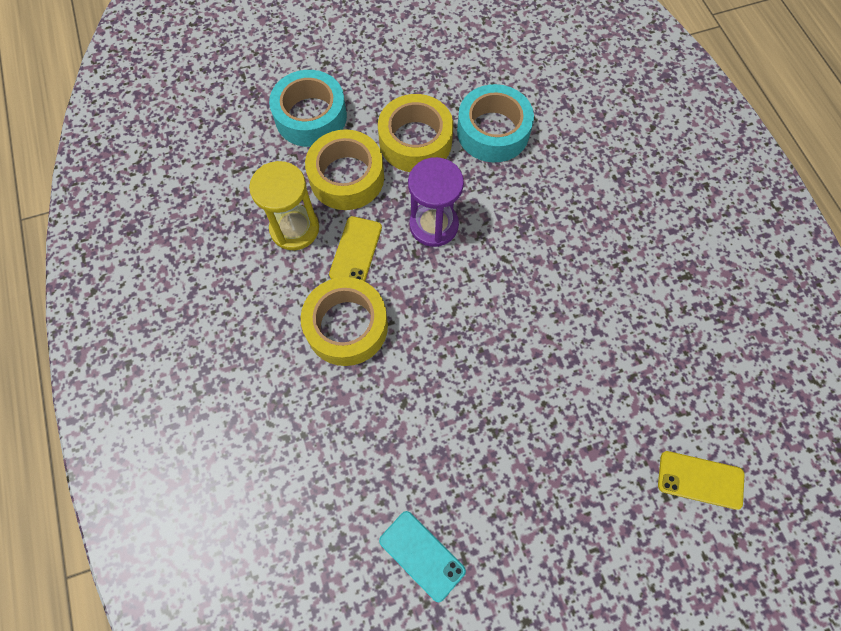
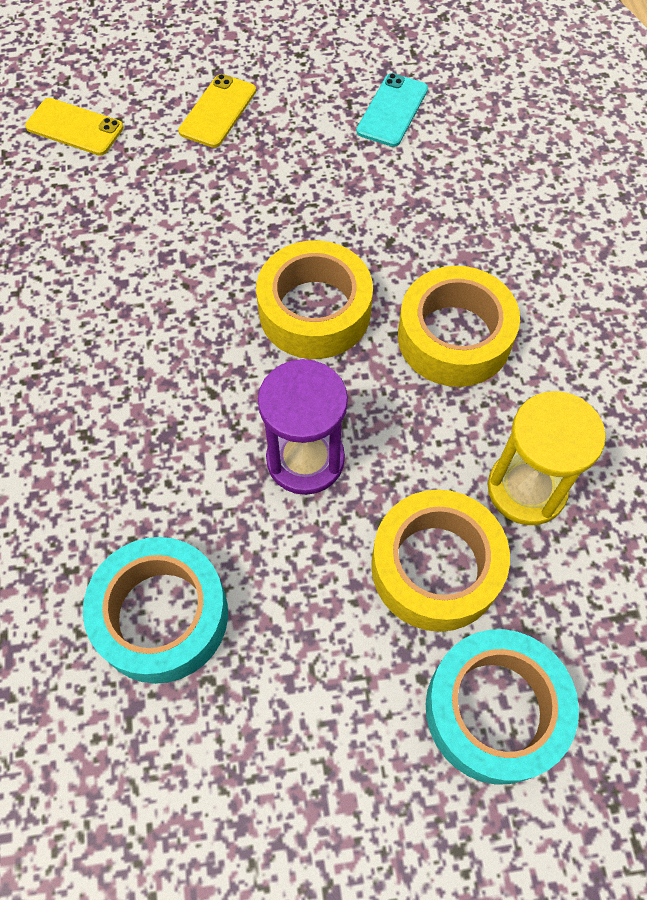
camera: 170 degrees left, 5 degrees down
yellow phone [329,216,382,282] -> yellow phone moved to [178,74,256,148]
yellow tape [378,94,453,172] -> yellow tape moved to [256,240,373,359]
turquoise phone [379,511,466,602] -> turquoise phone turned 60 degrees clockwise [356,73,428,147]

